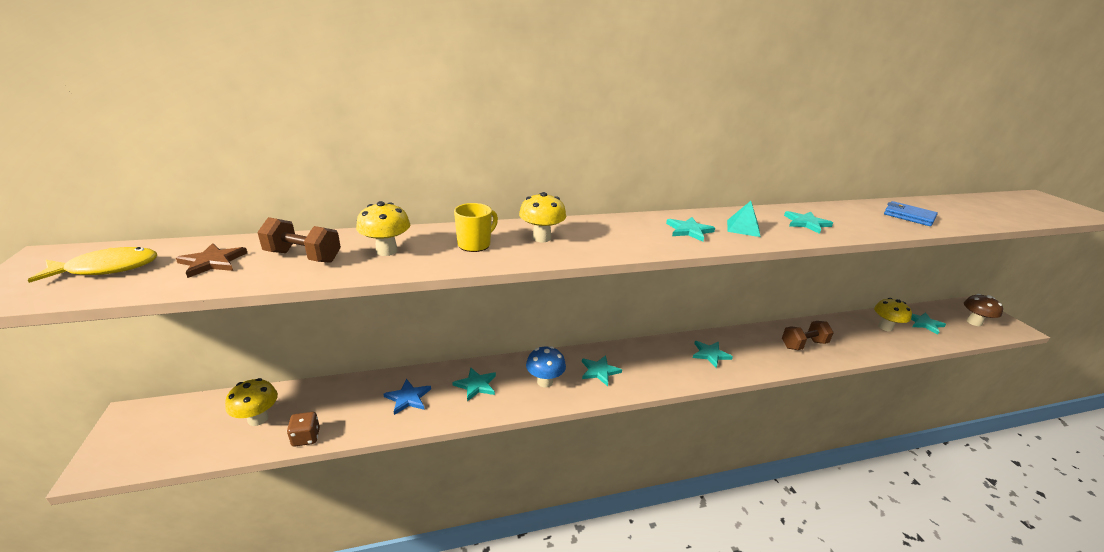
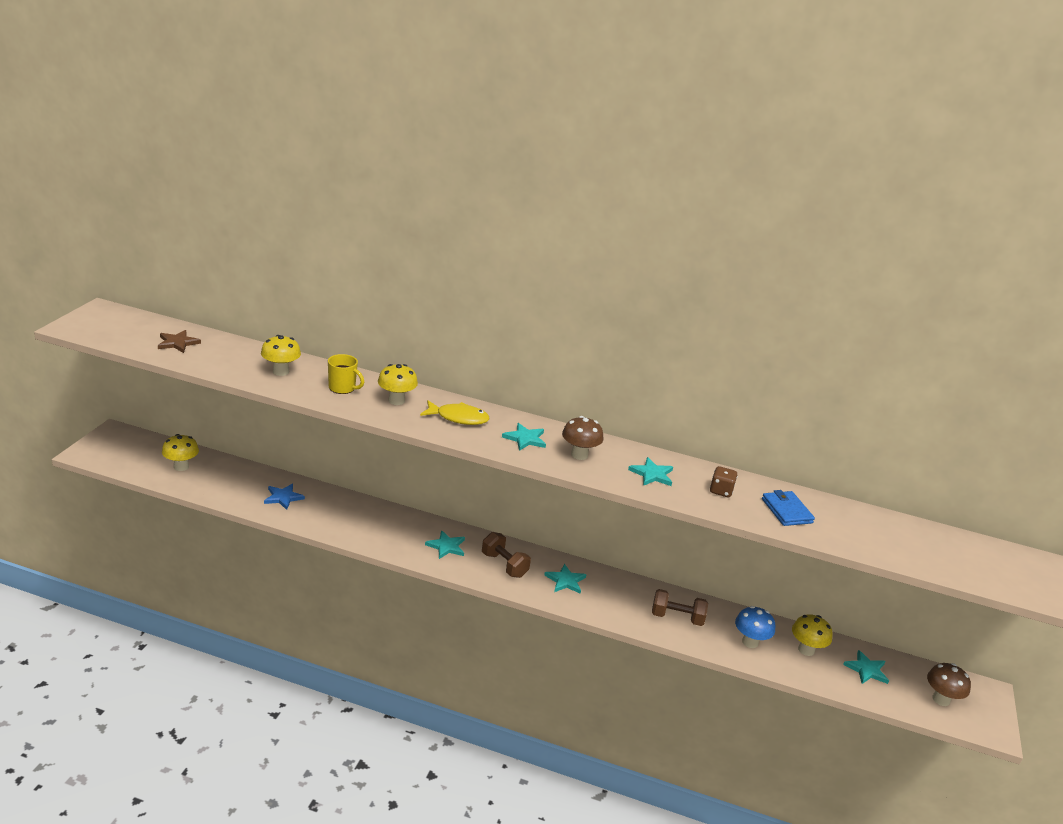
camera: 30 degrees right, 0 degrees up
yellow fish [28,247,157,283] -> yellow fish moved to [420,400,489,425]
brown dumbbell [257,217,341,263] -> brown dumbbell moved to [482,532,531,578]
brown dice [287,412,320,447] -> brown dice moved to [710,466,737,497]
turquoise star [452,368,496,401] -> none
yellow mug [454,203,498,252] -> yellow mug turned 45 degrees clockwise [328,354,364,394]
blue mushroom [526,346,566,387] -> blue mushroom moved to [735,606,775,648]
turquoise pyramid [727,201,761,237] -> brown mushroom [562,416,604,460]

